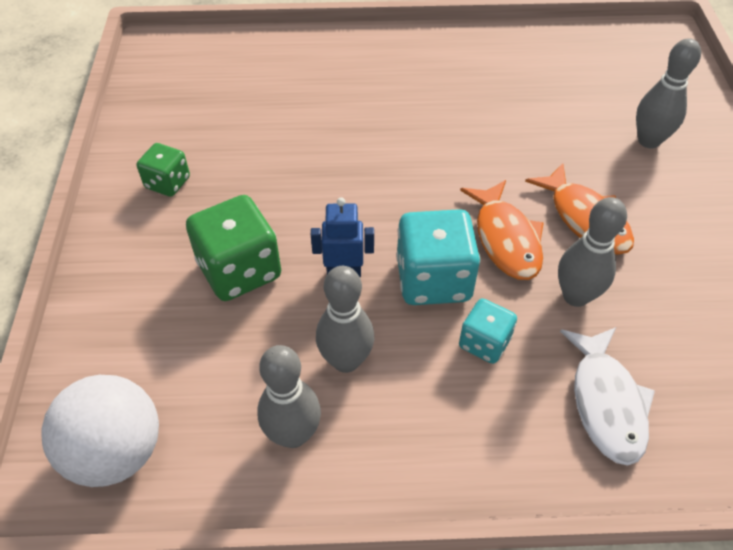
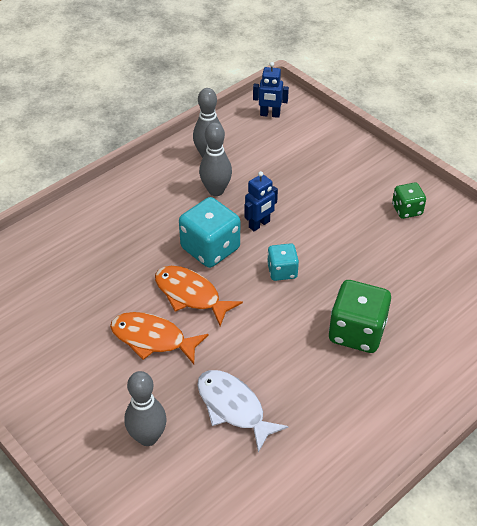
camera: 140 degrees right, 5 degrees down
white ball [41,375,159,487] -> blue robot [253,62,289,118]
green dice [186,195,281,301] -> green dice moved to [329,280,391,353]
turquoise dice [459,298,517,364] -> turquoise dice moved to [267,243,299,281]
grey bowling pin [558,197,627,307] -> none
white fish [560,327,655,466] -> white fish moved to [197,370,288,453]

